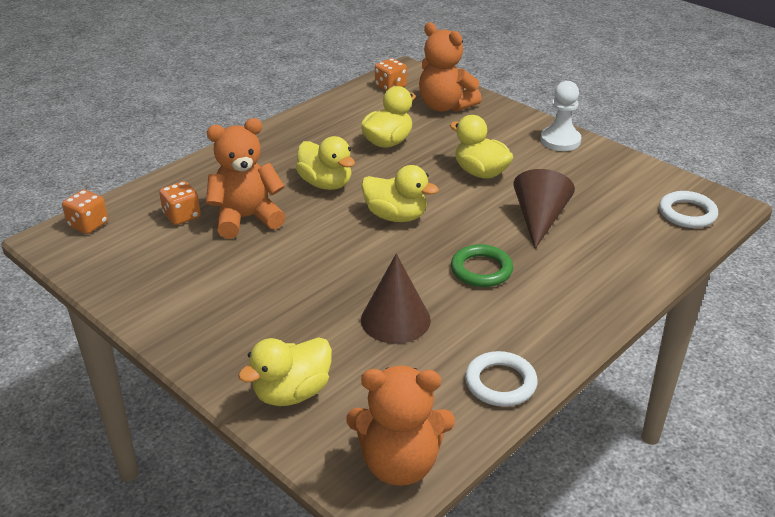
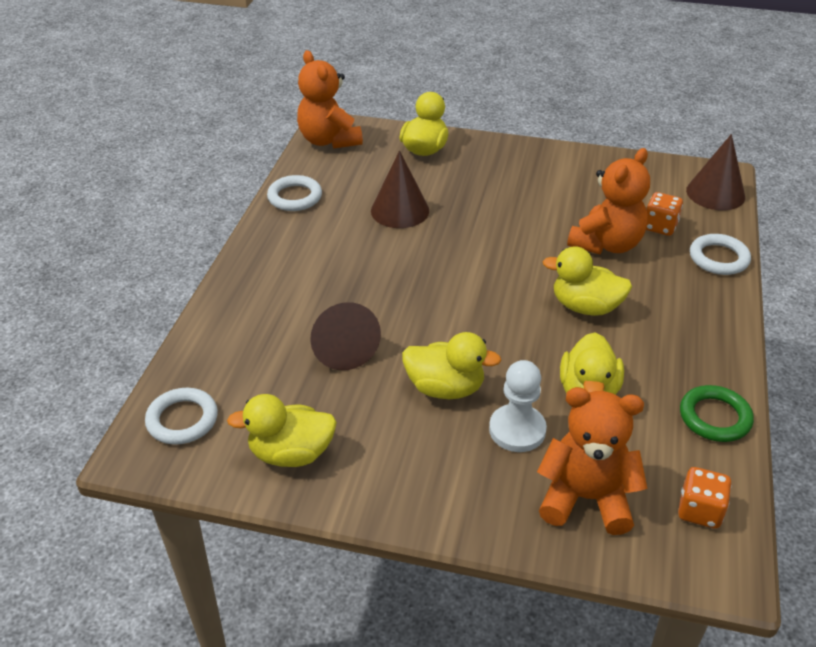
camera: 150 degrees right, 5 degrees up
orange dice [62,189,108,234] -> brown cone [686,134,745,210]
orange teddy bear [346,366,455,486] -> orange teddy bear turned 90 degrees counterclockwise [297,50,363,149]
yellow duck [361,165,439,222] -> yellow duck moved to [227,394,337,467]
green ring [451,244,513,287] -> green ring moved to [680,385,754,442]
white pawn [540,81,581,151] -> white pawn moved to [489,360,547,452]
none -> white ring [690,234,751,275]

